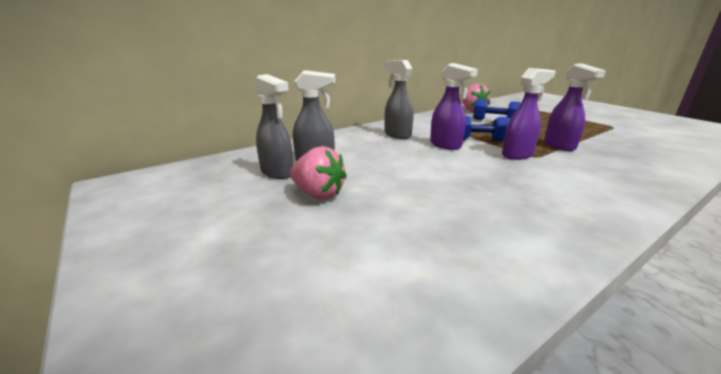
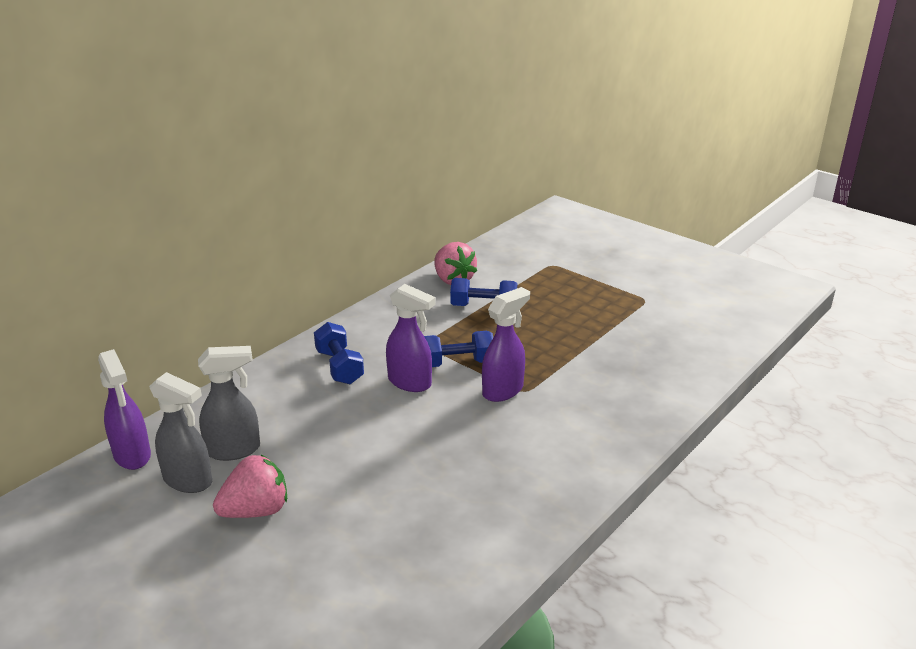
camera: 15 degrees left, 5 degrees up
pink strawberry [290,146,347,199] -> pink strawberry turned 45 degrees counterclockwise [213,454,287,518]
grey spray bottle [384,60,414,139] -> blue dumbbell [314,322,364,384]
purple spray bottle [544,63,606,151] -> purple spray bottle moved to [98,349,151,470]

